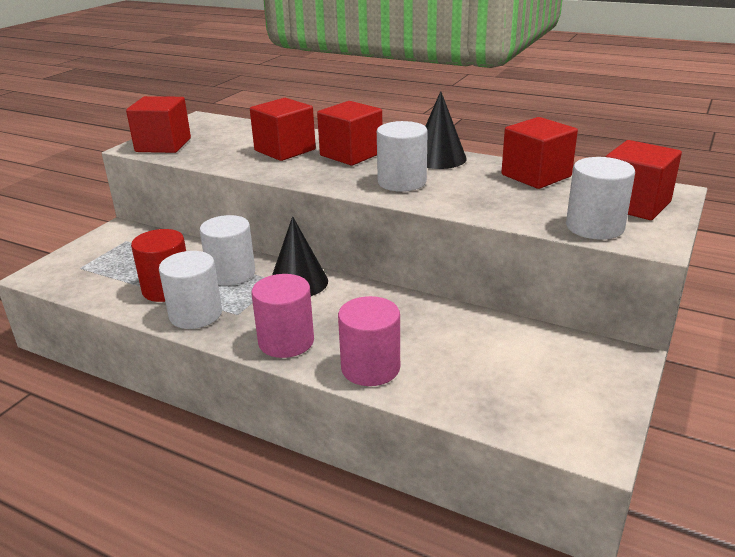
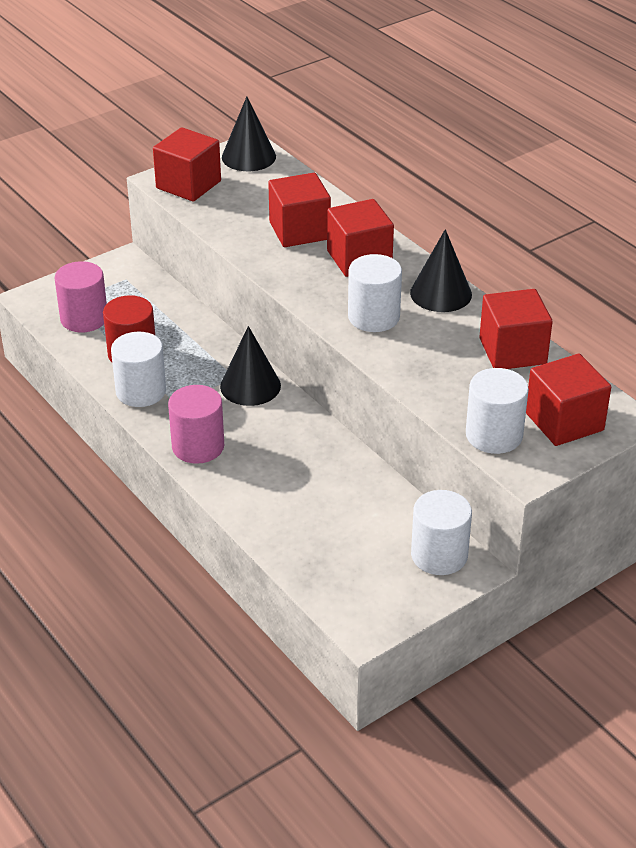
camera: 25 degrees right, 10 degrees up
white cylinder [200,215,255,285] -> white cylinder moved to [411,490,472,575]
pink cylinder [338,296,400,386] -> pink cylinder moved to [54,261,107,332]
none -> black cone [222,97,276,171]

